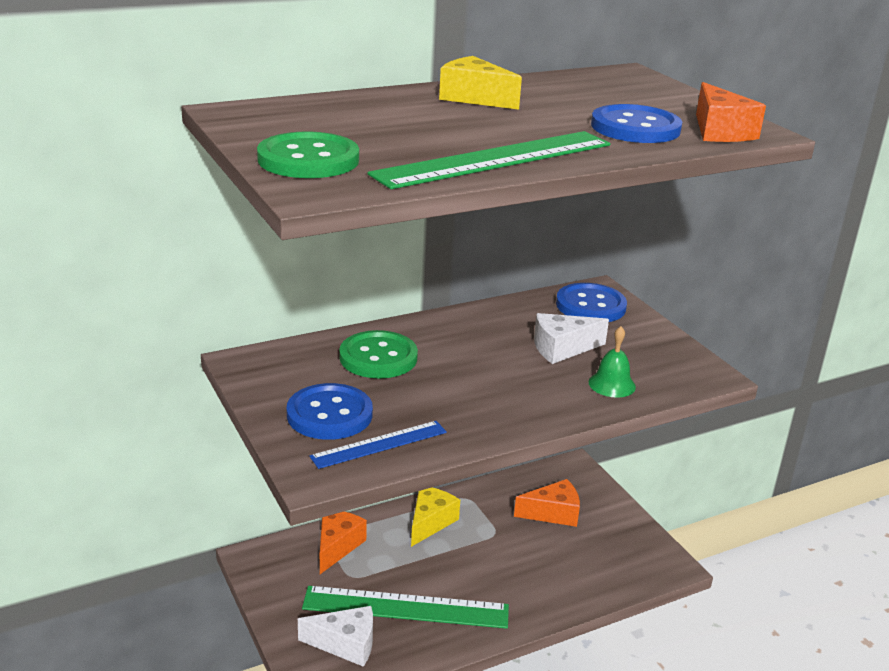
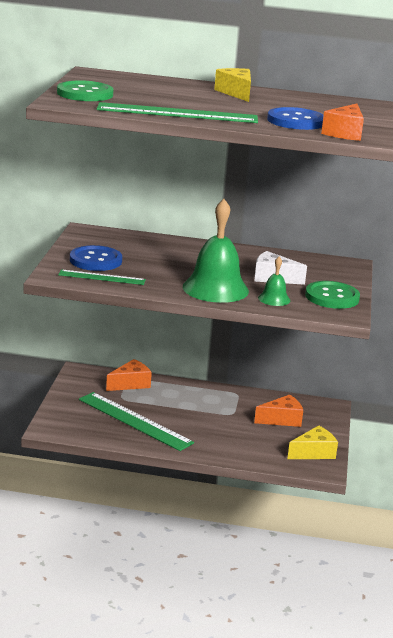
camera: 35 degrees right, 5 degrees down
white cheese [298,606,373,667] -> none
blue ruler [309,421,447,469] -> green ruler [58,270,146,285]
green button [339,330,418,378] -> green button moved to [305,281,360,309]
yellow cheese [411,488,460,547] -> yellow cheese moved to [287,425,338,459]
orange cheese [514,479,580,527] -> orange cheese turned 45 degrees counterclockwise [254,394,303,427]
blue button [556,283,627,322] -> none
none -> green bell [183,199,249,303]

